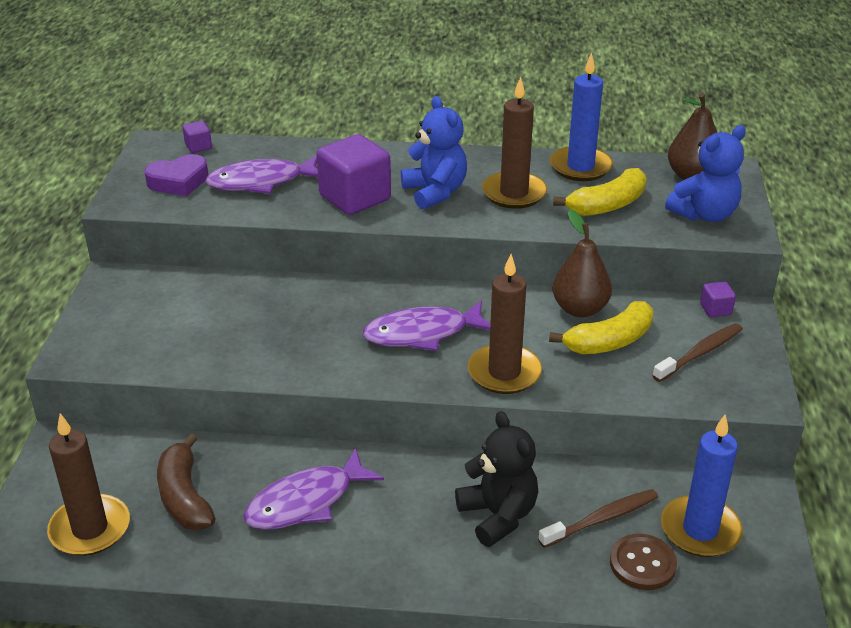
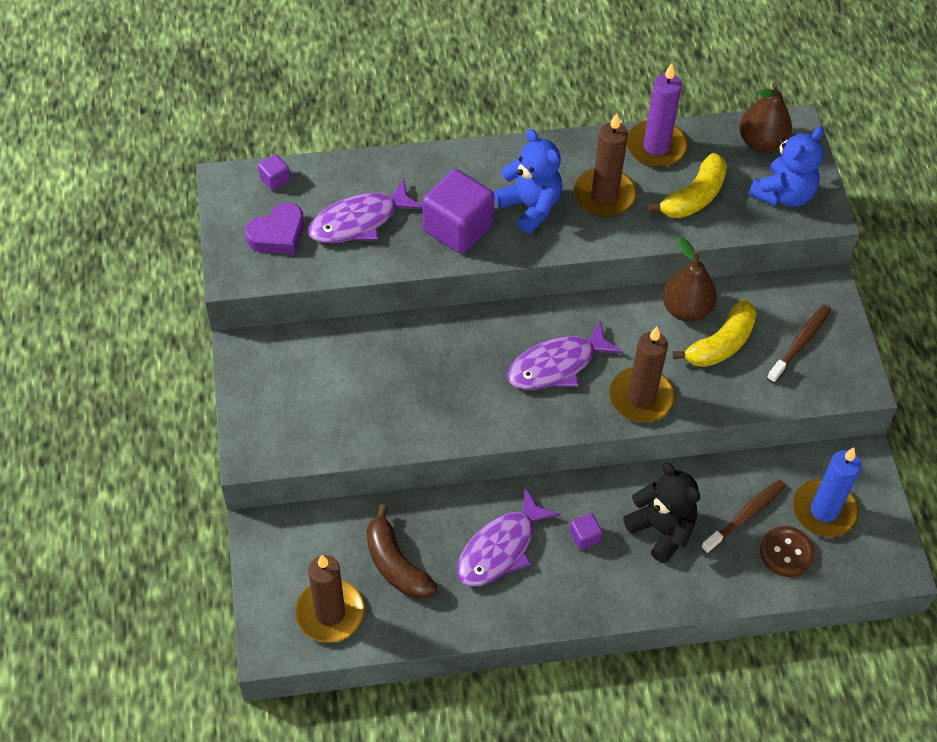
camera: 15 degrees left, 20 degrees up
blue candle [550,53,613,181] -> purple candle [627,63,688,167]
purple cube [700,281,736,317] -> purple cube moved to [569,513,602,550]

